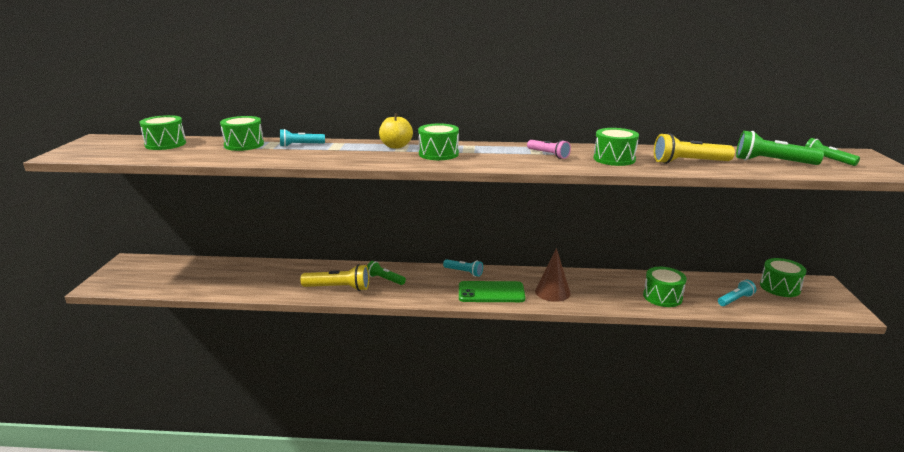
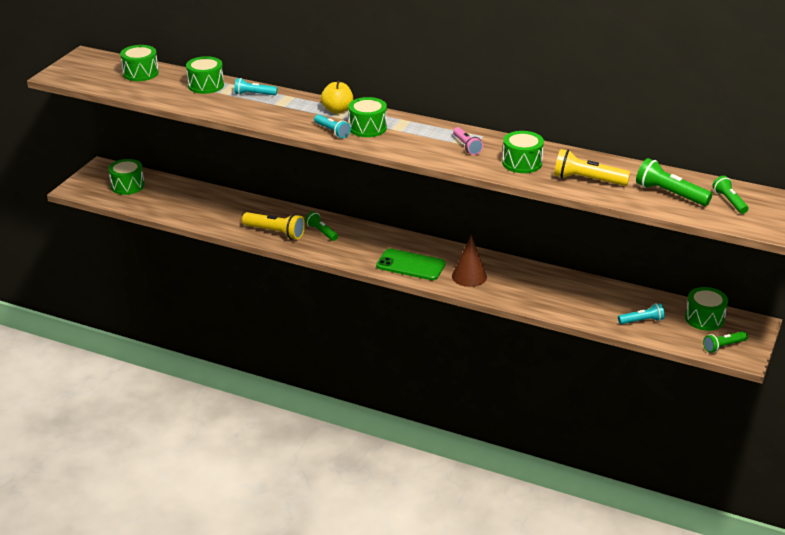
camera: 20 degrees right, 10 degrees up
turquoise flashlight [443,259,483,277] -> turquoise flashlight moved to [314,114,351,138]
green drum [643,267,687,307] -> green drum moved to [108,159,145,195]
none -> green flashlight [703,331,748,353]

